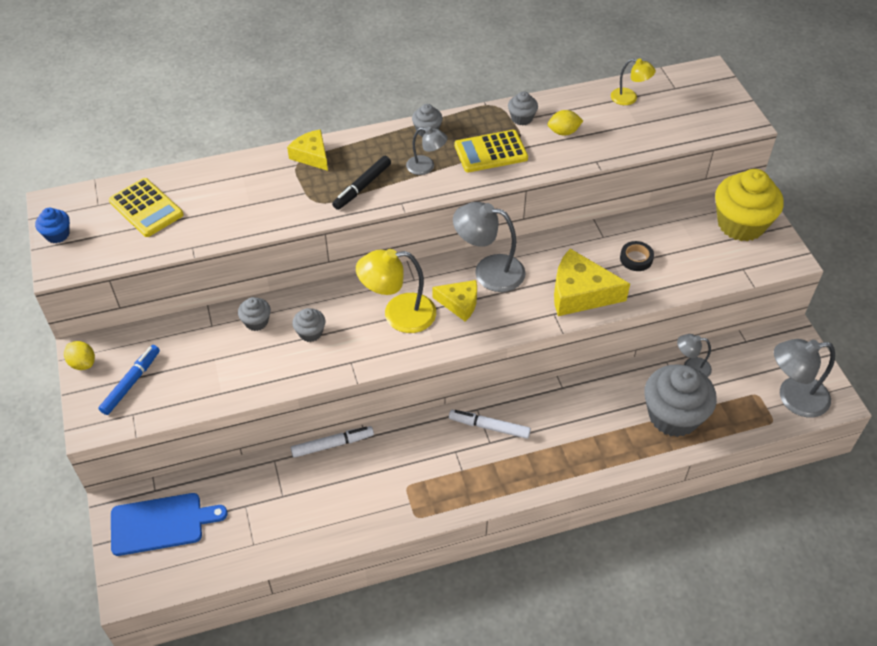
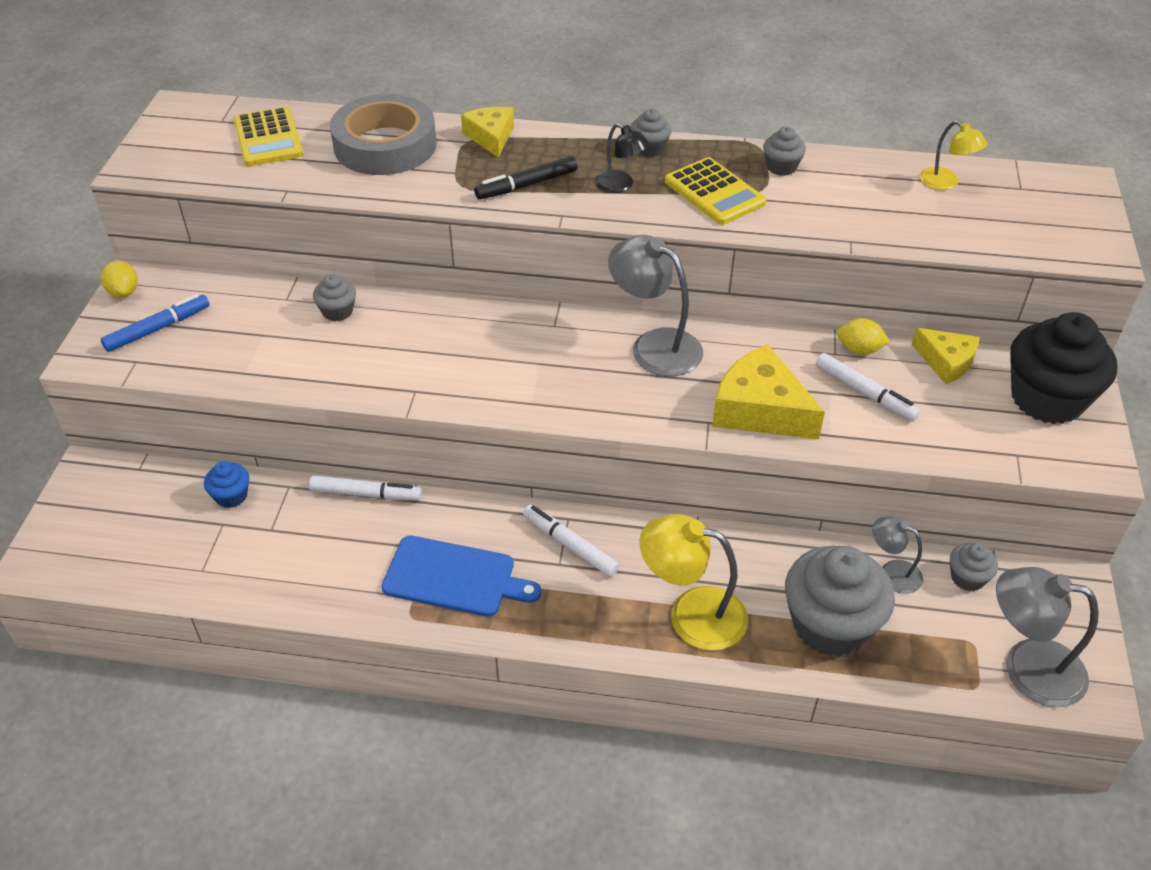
camera: 25 degrees right, 5 degrees down
blue cupcake [35,208,70,243] -> blue cupcake moved to [204,461,249,508]
blue cutting board [111,493,228,556] -> blue cutting board moved to [381,535,541,617]
grey cupcake [292,308,326,342] -> grey cupcake moved to [950,543,998,591]
yellow lamp [356,249,436,333] -> yellow lamp moved to [639,514,748,651]
grey lamp [406,127,447,175] -> black lamp [595,123,650,193]
yellow cheese [432,280,477,321] -> yellow cheese moved to [912,328,980,384]
yellow calculator [454,130,528,172] -> yellow calculator turned 135 degrees counterclockwise [665,157,766,225]
yellow lemon [548,110,583,136] -> yellow lemon moved to [837,318,890,355]
black tape [620,241,654,271] -> white marker [816,353,921,421]
yellow cupcake [715,169,784,241] -> black cupcake [1010,312,1118,424]
none -> grey tape [330,94,437,175]

